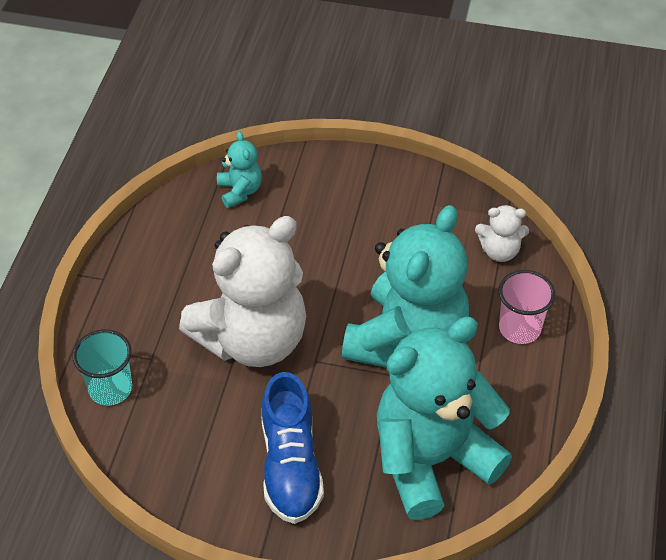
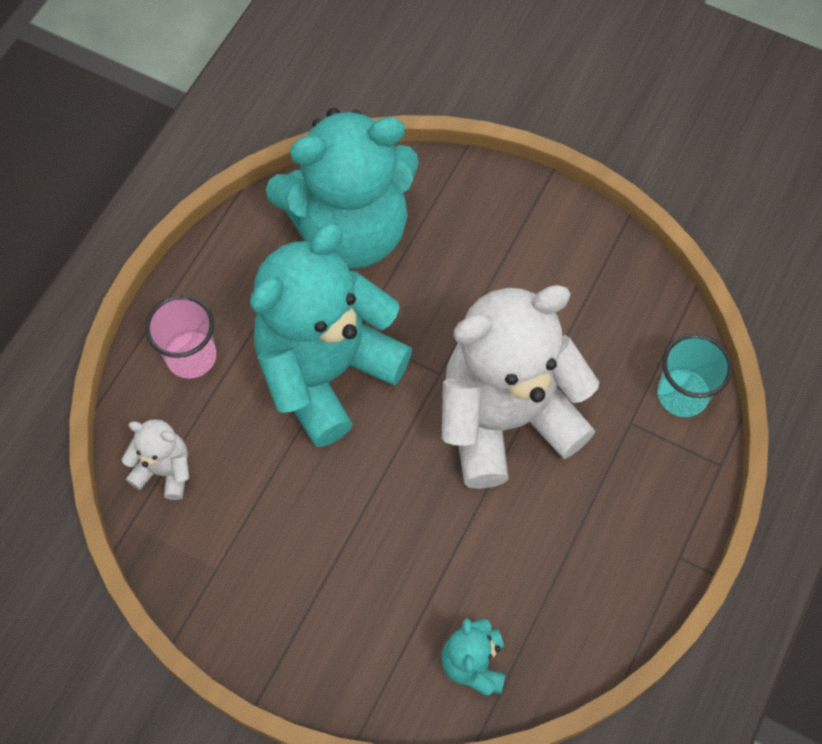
camera: 165 degrees left, 15 degrees up
blue shoe [261,372,324,524] -> none

